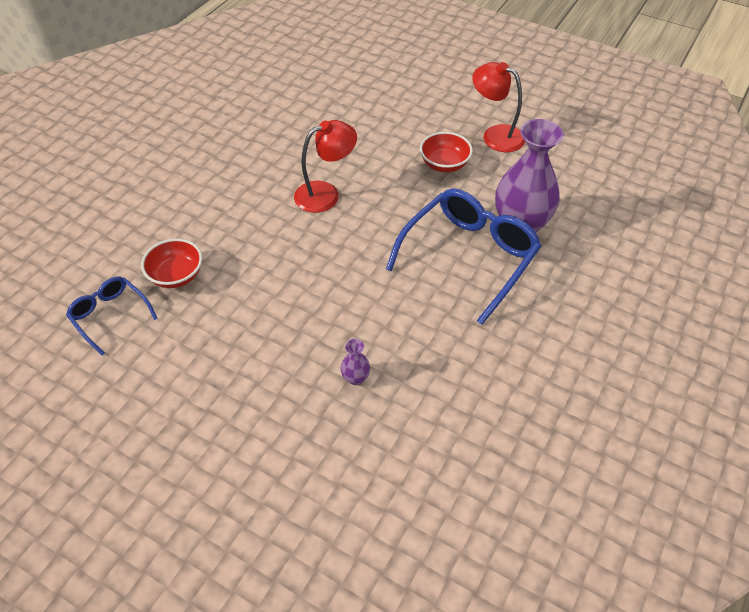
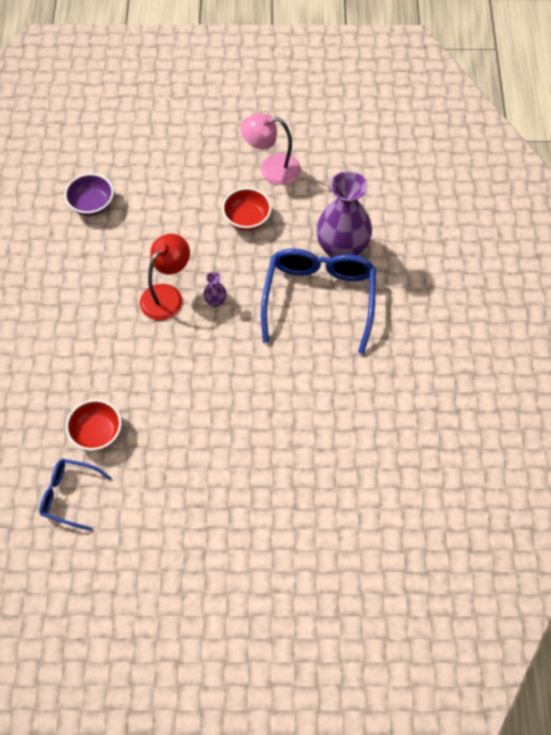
camera: 30 degrees left, 10 degrees up
purple vase [341,339,370,385] -> purple vase moved to [203,272,227,307]
red lamp [472,62,525,152] -> pink lamp [240,113,301,185]
none -> purple bowl [64,173,114,216]

